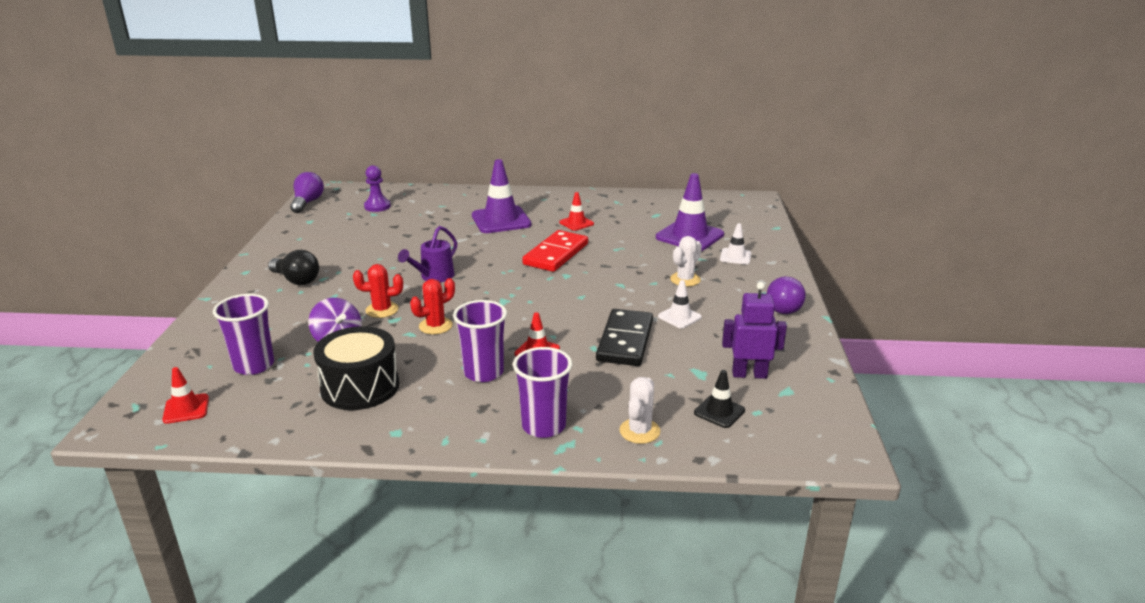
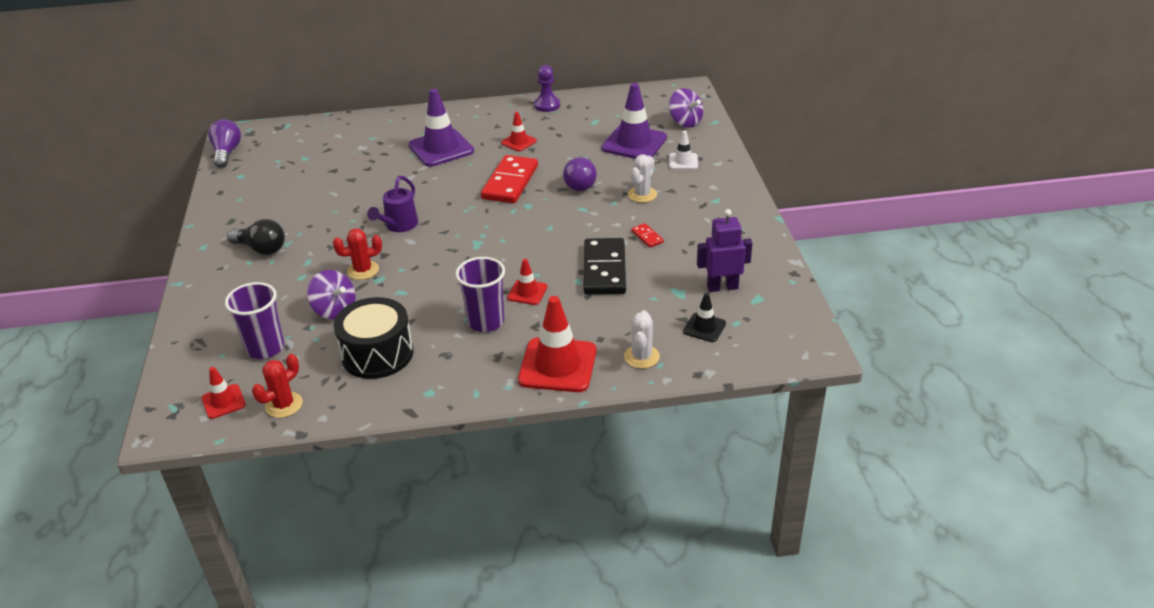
camera: 10 degrees left, 10 degrees up
purple pawn [364,165,391,212] -> purple pawn moved to [534,65,560,112]
red cactus [410,278,455,334] -> red cactus moved to [252,354,303,418]
purple cup [513,347,572,438] -> red traffic cone [518,296,597,392]
white traffic cone [658,280,702,328] -> red domino [631,223,664,248]
purple light bulb [767,277,806,314] -> purple light bulb moved to [563,155,597,191]
none -> purple spinning top [669,88,703,127]

